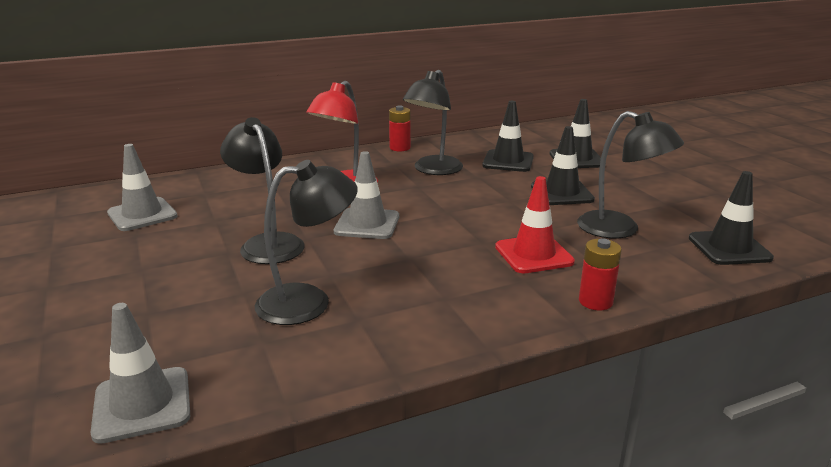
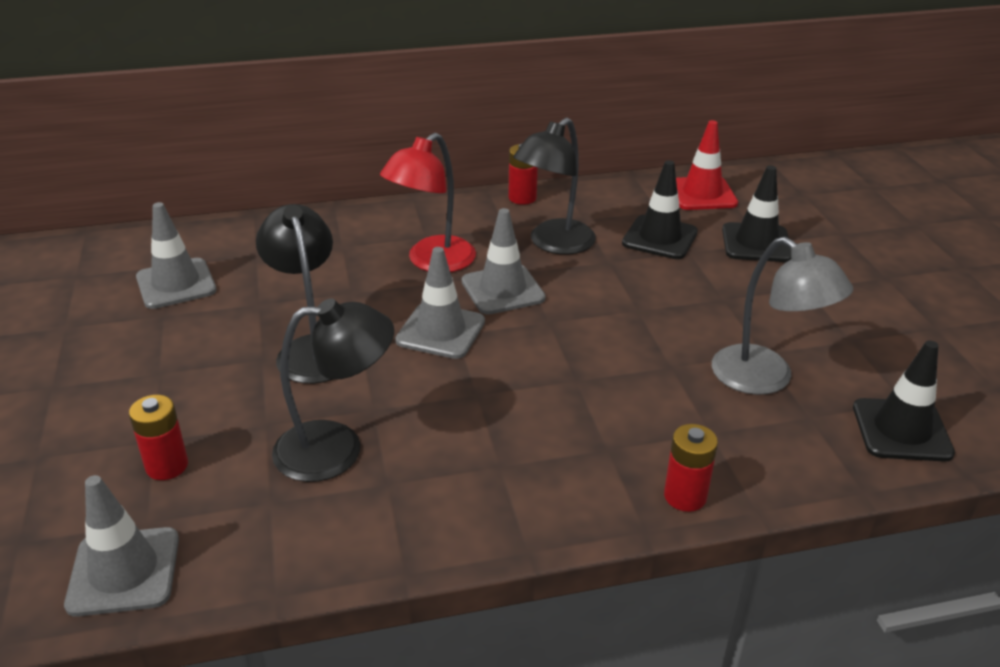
camera: 10 degrees right, 10 degrees up
red traffic cone [495,176,575,273] -> red traffic cone moved to [676,120,738,210]
black traffic cone [531,126,595,205] -> none
black lamp [577,111,684,239] -> grey lamp [712,237,853,395]
none -> red battery [129,395,188,480]
none -> grey traffic cone [462,208,546,314]

